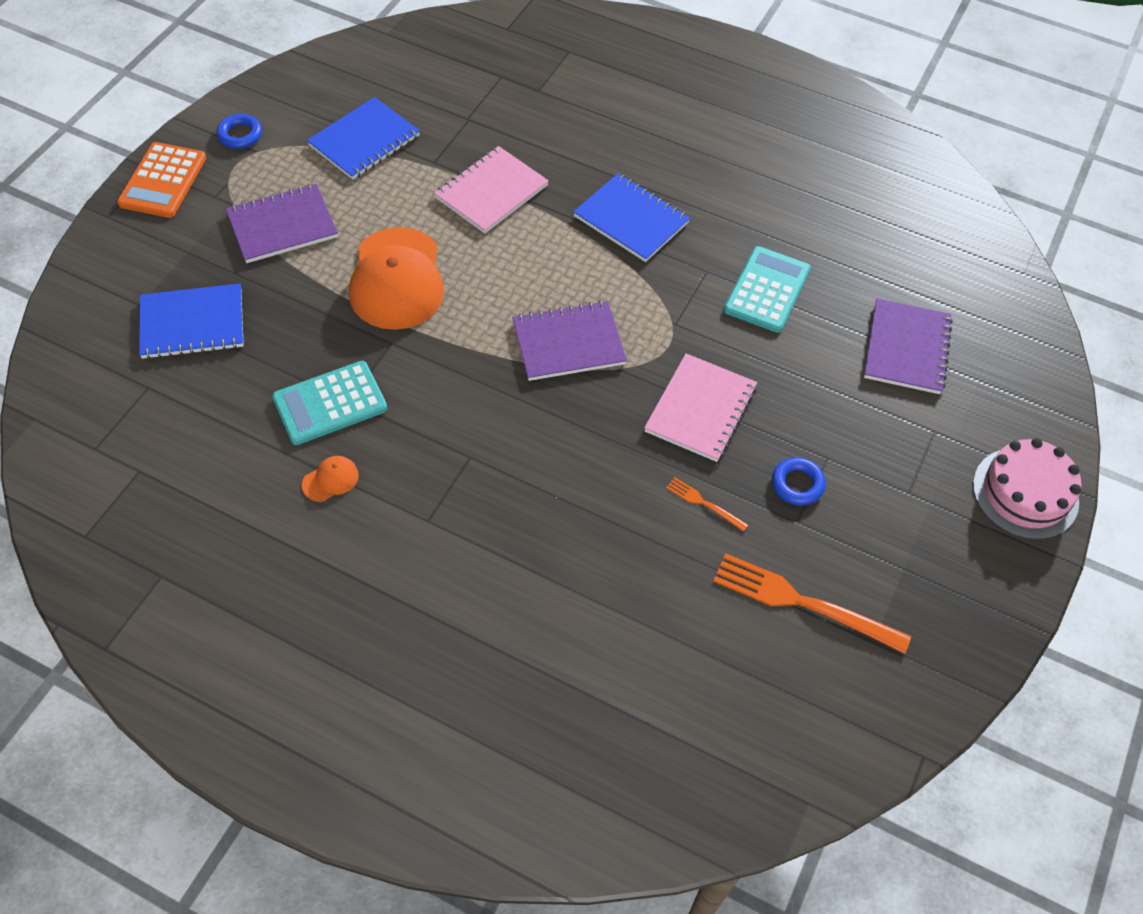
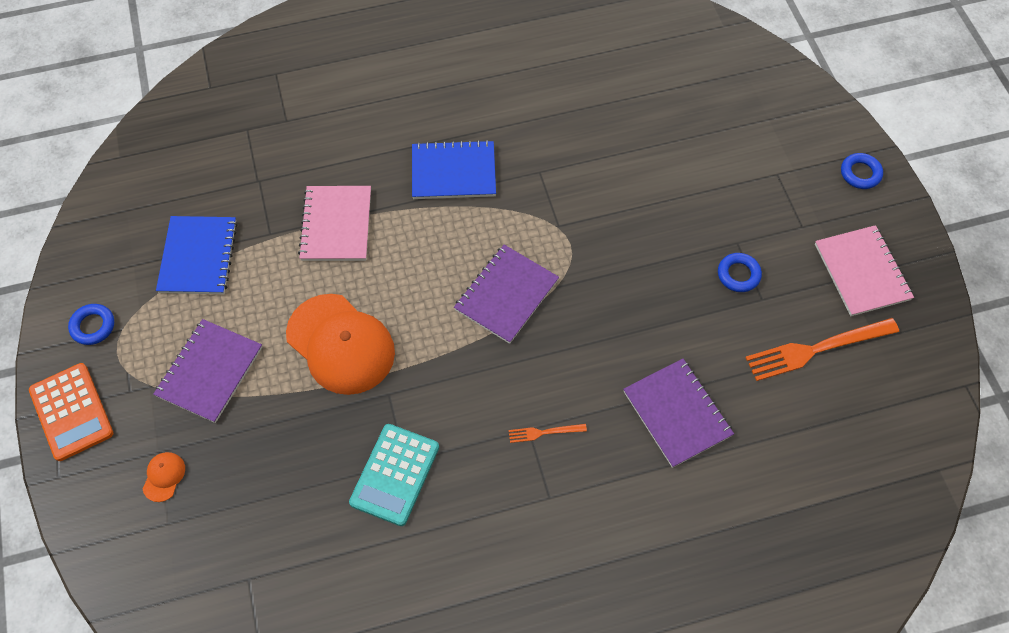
camera: 40 degrees left, 5 degrees up
blue notebook [139,283,244,359] -> none
orange cap [302,456,359,502] -> orange cap moved to [143,452,185,502]
pink notebook [644,353,757,462] -> pink notebook moved to [815,225,914,316]
orange fork [666,477,748,532] -> orange fork moved to [509,424,587,443]
turquoise calculator [724,246,811,333] -> none
purple notebook [864,298,953,394] -> purple notebook moved to [623,359,734,468]
pink cake [973,438,1081,540] -> blue ring [841,153,883,189]

